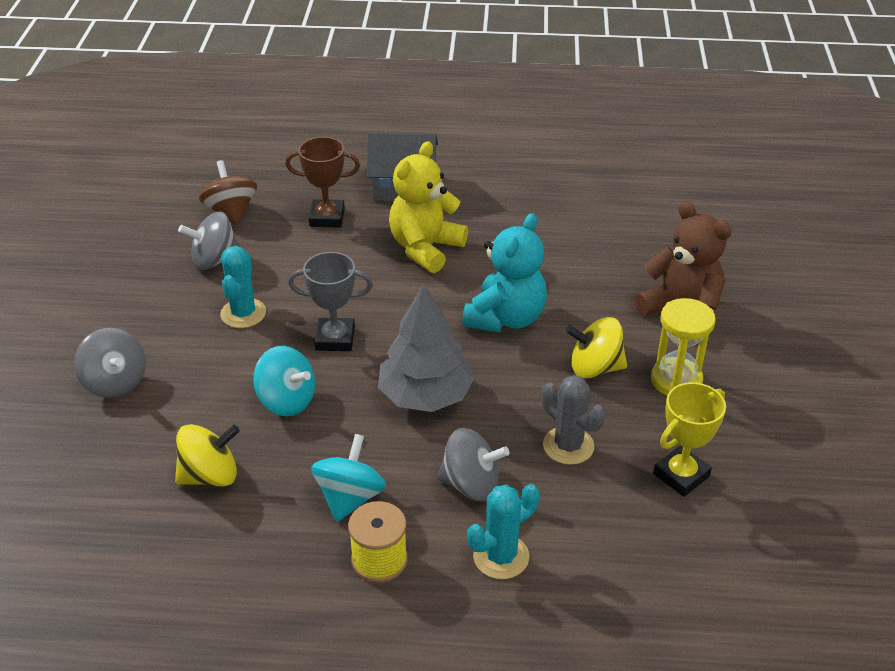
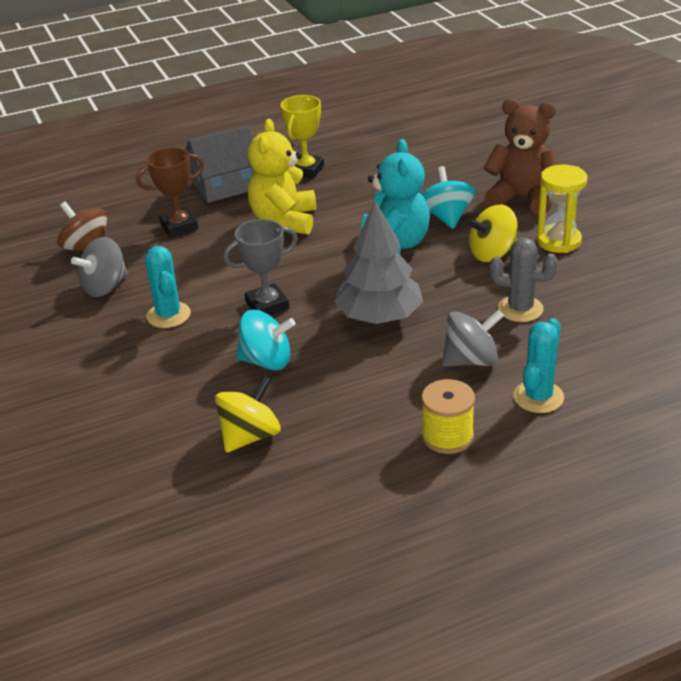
camera: 25 degrees left, 5 degrees down
grey spinning top [74,328,146,398] -> none
turquoise spinning top [311,434,386,522] -> turquoise spinning top moved to [421,166,475,229]
yellow trophy [653,382,726,497] -> yellow trophy moved to [281,95,324,179]

